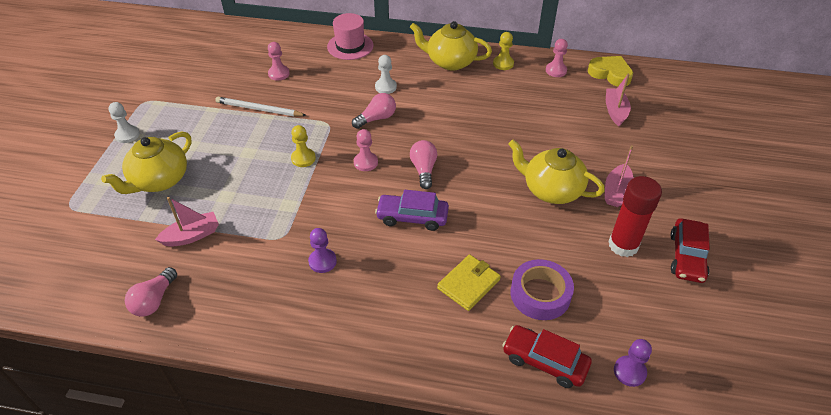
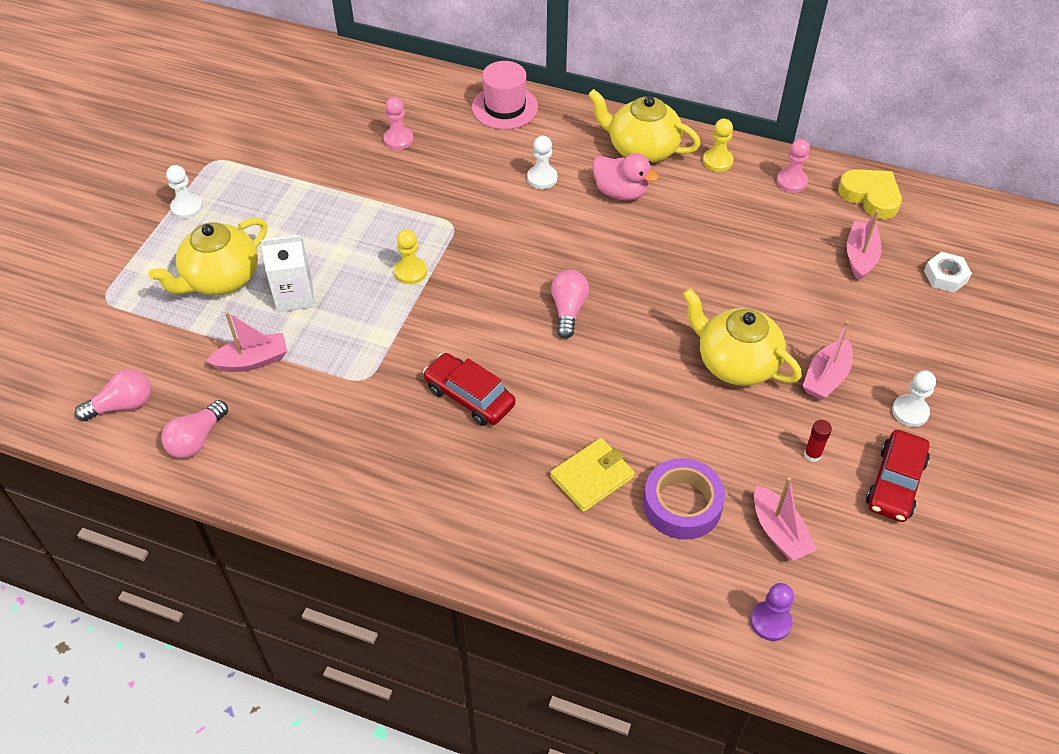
camera: 10 degrees right, 5 degrees up
white pencil [215,97,307,117] -> none
purple pawn [308,228,337,273] -> none
pink light bulb [352,93,396,129] -> pink light bulb moved to [75,369,151,421]
pink pawn [354,129,378,171] -> none
purple car [375,190,449,231] -> none
red car [502,325,592,388] -> red car moved to [423,353,515,426]
red glue stick [608,176,662,257] -> red glue stick [804,420,832,462], size x0.43
none -> white carton [260,235,314,312]
none -> pink duck [592,153,659,201]
none -> pink boat [754,477,817,561]
none -> white pawn [892,371,936,427]
none -> white nut [924,252,972,293]

